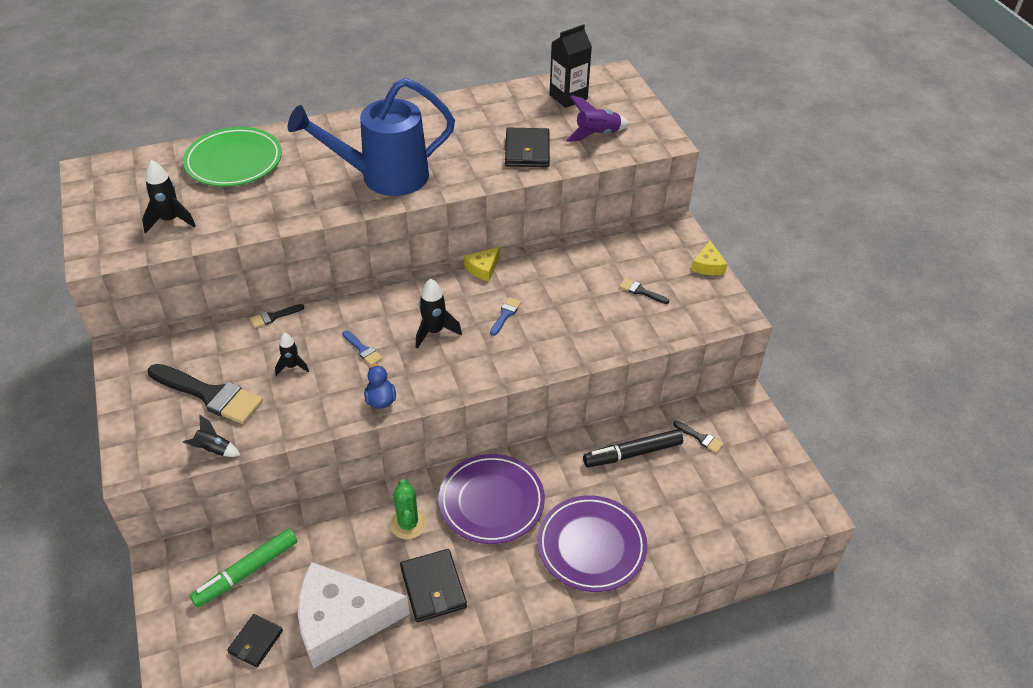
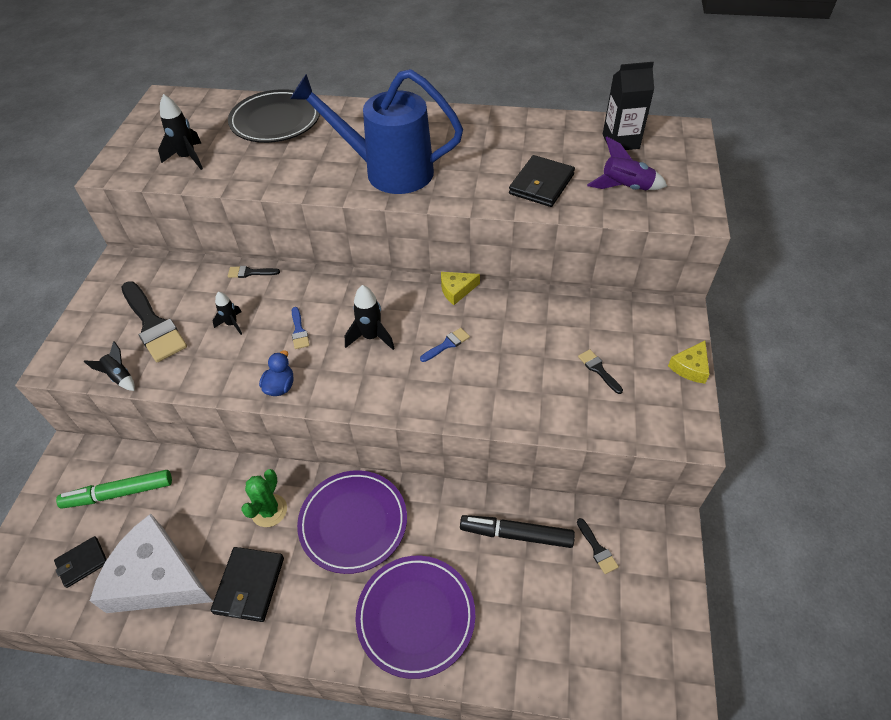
camera: 30 degrees right, 5 degrees up
green plate [183,127,282,187] -> black plate [228,89,320,143]

